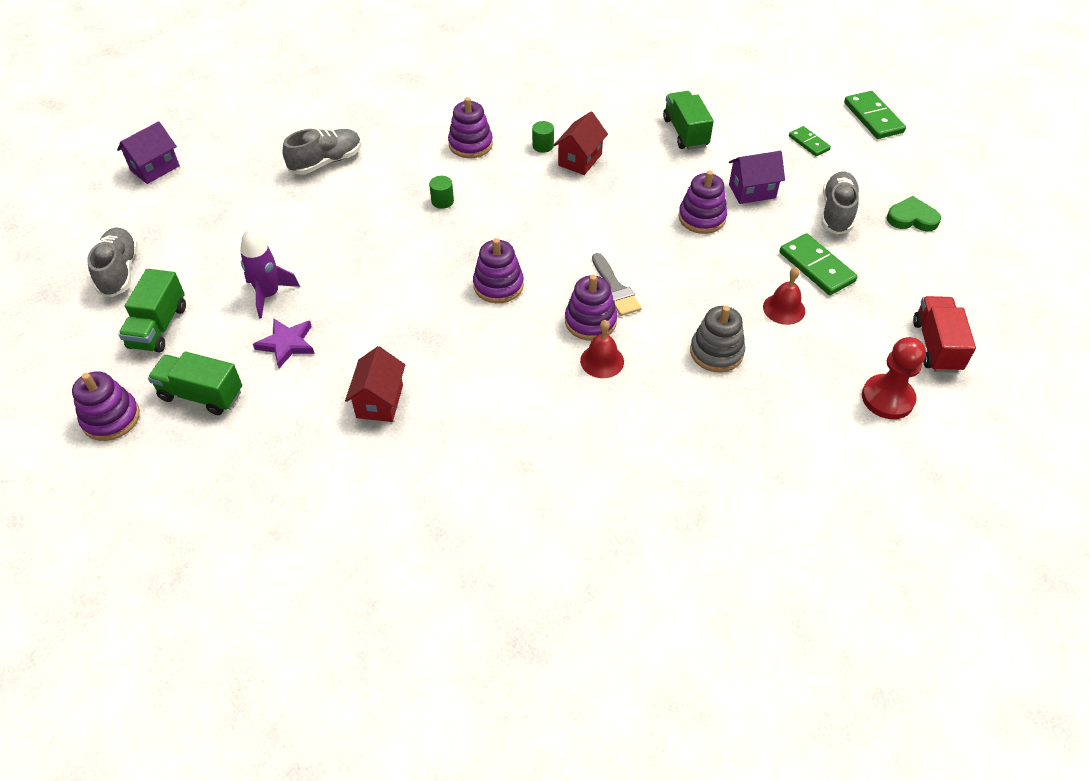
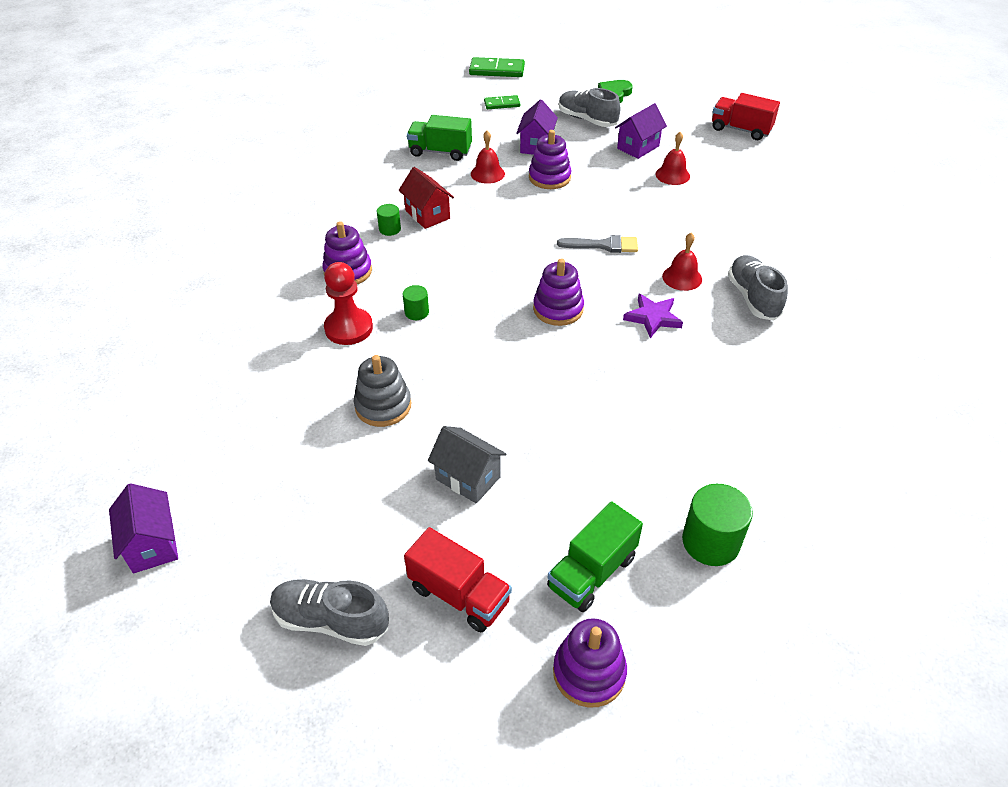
camera: 65 degrees left, 5 degrees down
green truck [118,269,186,353] -> red truck [404,527,512,632]
purple rocket [240,229,300,319] -> grey house [428,426,506,504]
purple star [253,319,315,368] -> purple star moved to [623,294,683,338]
grey shoe [283,129,361,175] -> grey shoe moved to [728,255,788,321]
red house [345,346,405,422] -> none
purple stacking toy [565,275,617,341] -> none
grey stacking toy [690,306,745,373] -> grey stacking toy moved to [354,355,411,427]
green domino [780,233,858,295] -> purple house [615,103,667,159]
red pawn [862,337,926,419] -> red pawn moved to [324,262,373,345]
none -> red bell [471,130,505,184]
none -> green cylinder [682,484,753,566]

